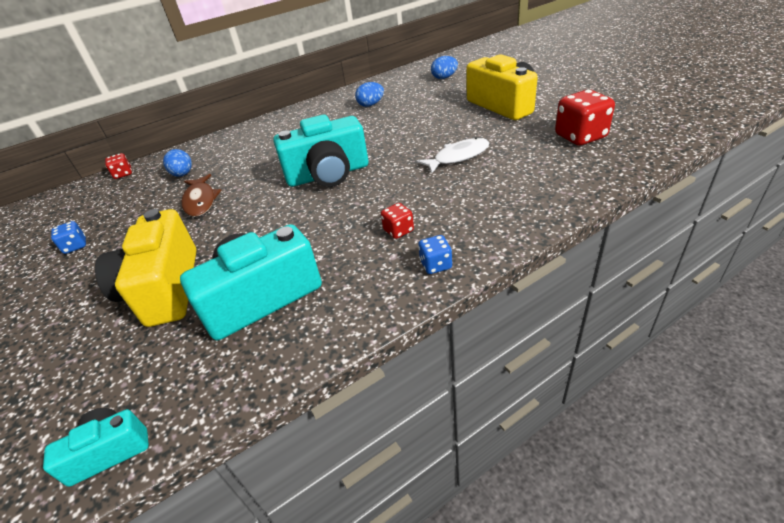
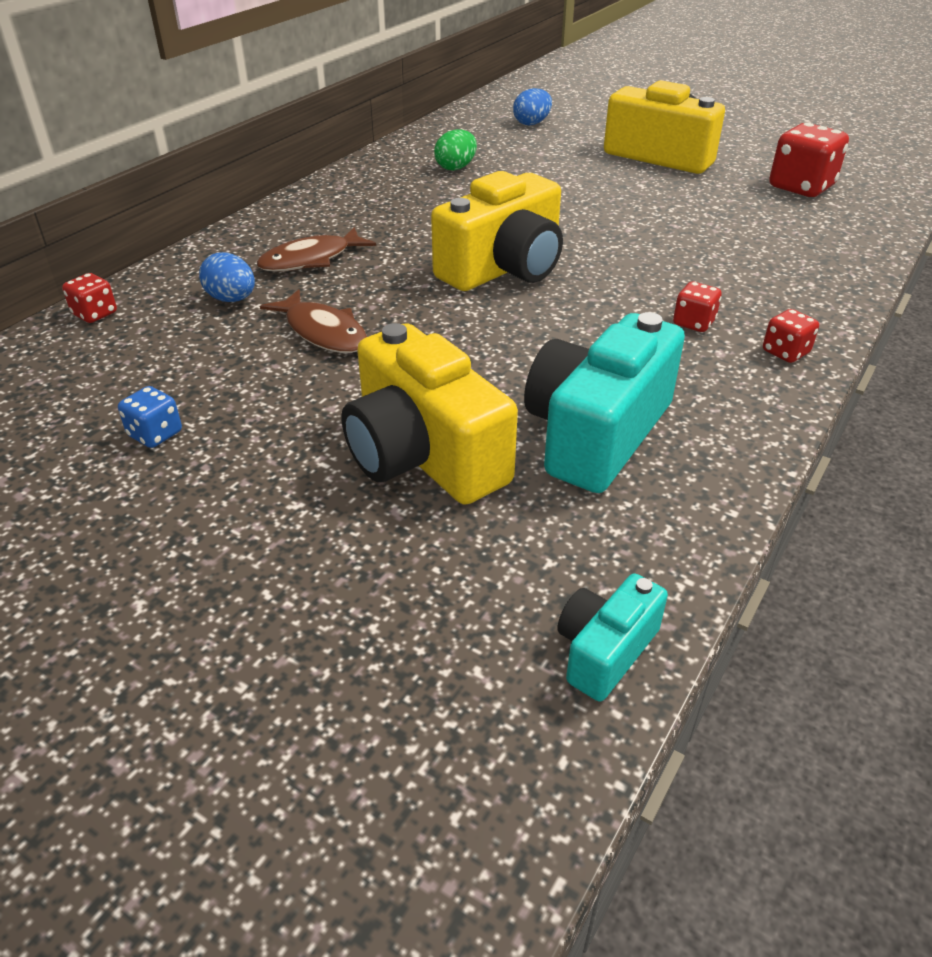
camera: 30 degrees left, 0 degrees up
turquoise camera [273,115,368,187] -> yellow camera [431,171,563,291]
blue egg [355,82,384,107] -> green egg [434,129,477,171]
white fish [417,138,489,173] -> none
blue dice [418,235,452,274] -> red dice [763,309,819,363]
none -> brown fish [257,227,376,272]

